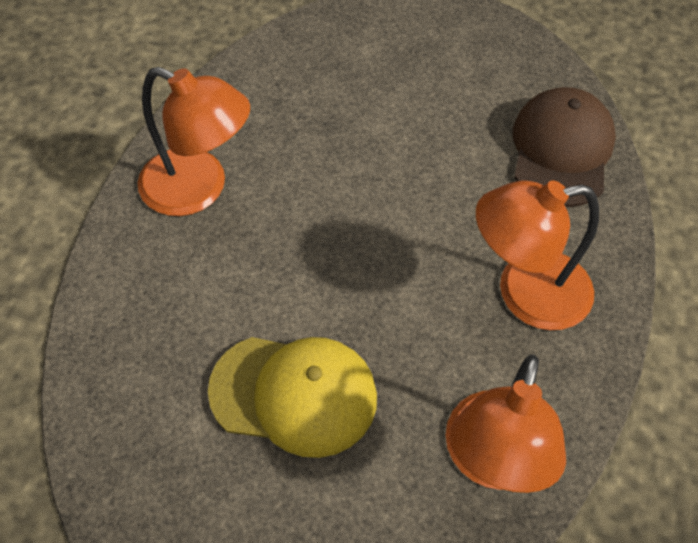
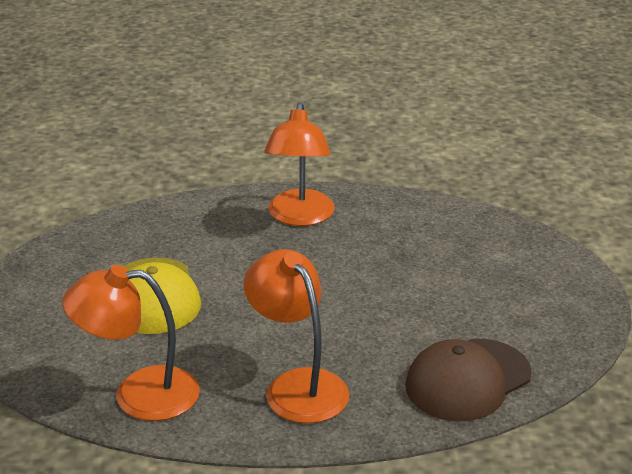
camera: 70 degrees right, 25 degrees down
brown cap [513,87,616,207] -> brown cap turned 150 degrees clockwise [405,339,532,421]

